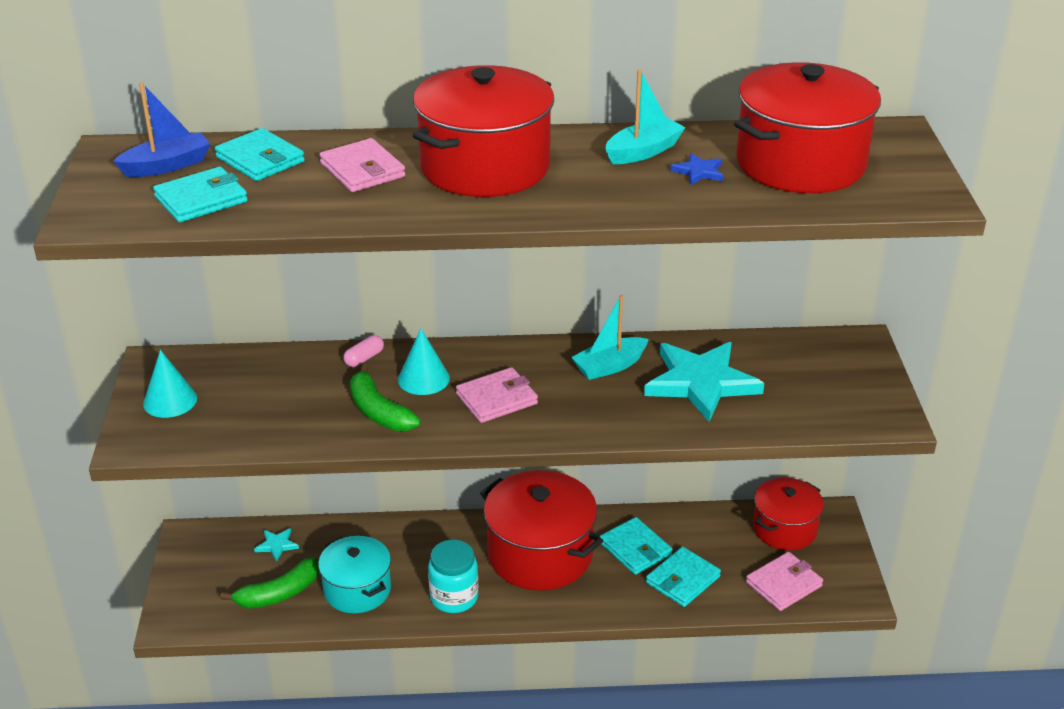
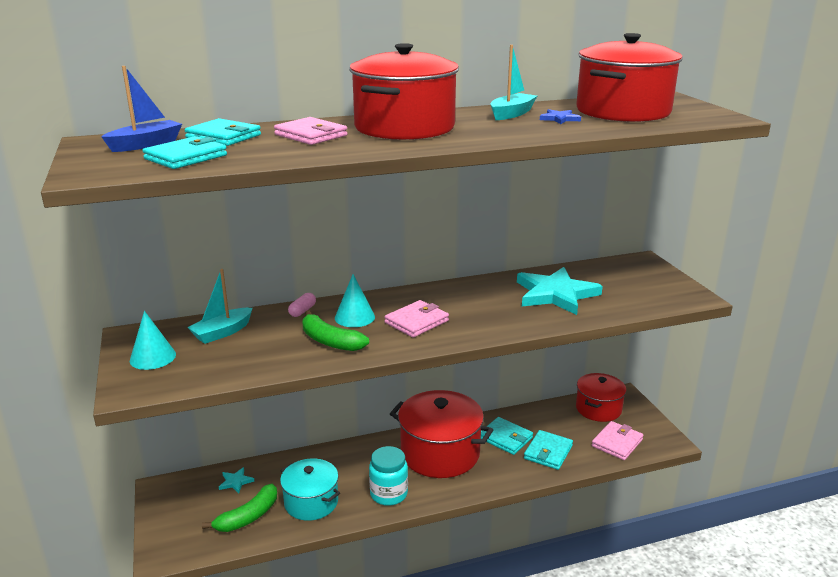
camera: 15 degrees left, 10 degrees down
turquoise boat [571,295,649,380] -> turquoise boat moved to [187,269,253,344]

